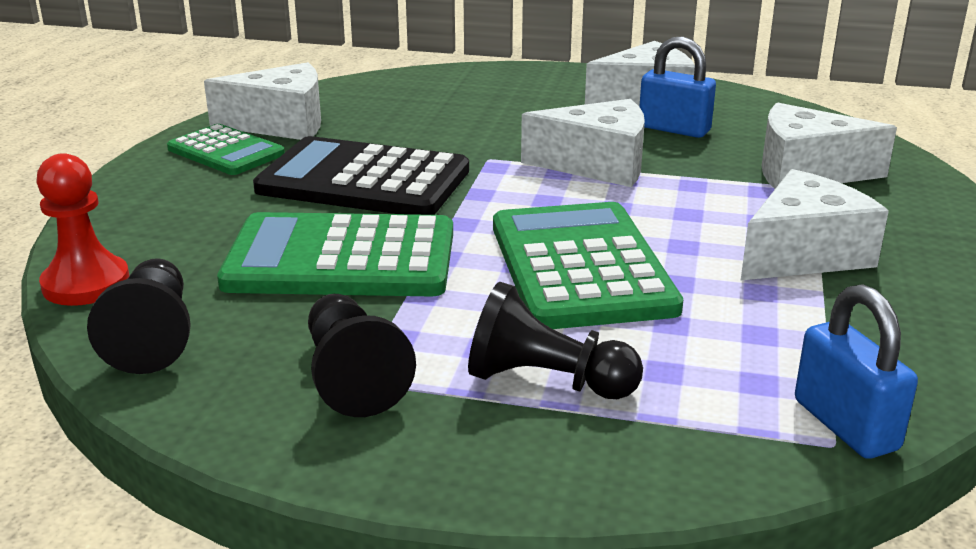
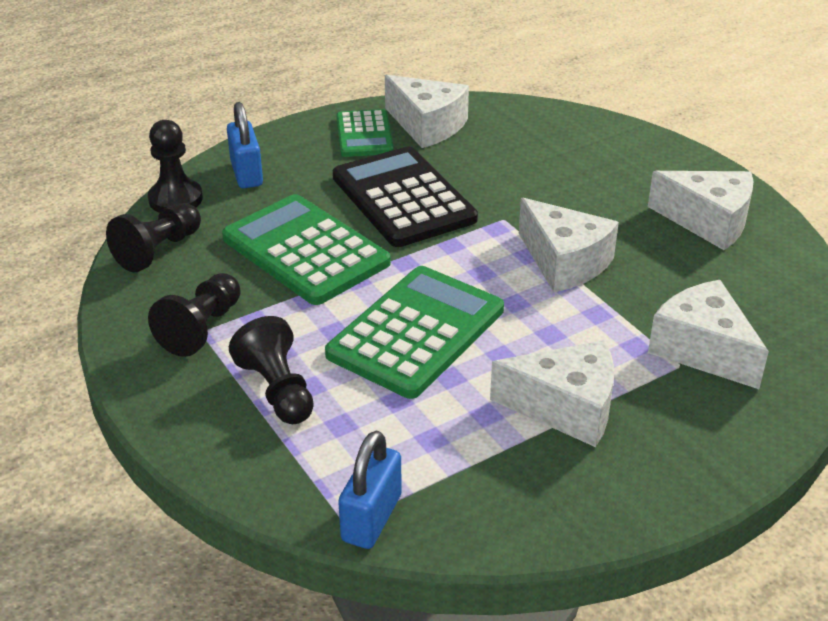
camera: 45 degrees right, 10 degrees up
red pawn [36,153,130,306] -> black pawn [148,120,203,213]
blue padlock [639,37,716,138] -> blue padlock moved to [227,102,263,188]

